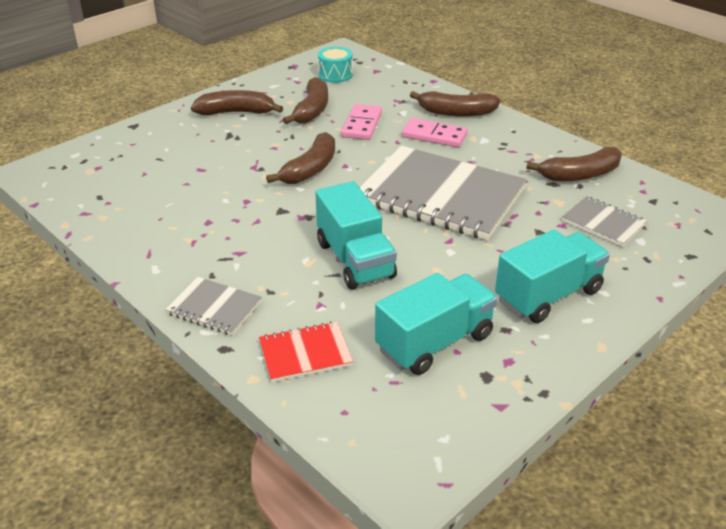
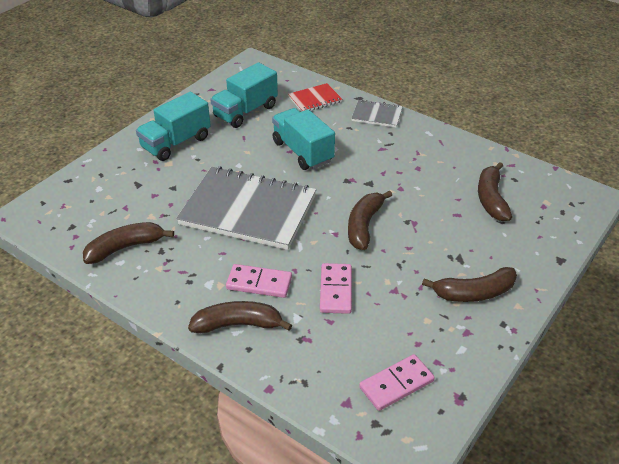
camera: 170 degrees right, 5 degrees up
brown banana [283,77,328,124] -> brown banana moved to [478,162,512,221]
turquoise drum [318,47,353,83] -> pink domino [359,354,435,411]
grey notebook [562,196,647,247] -> none

